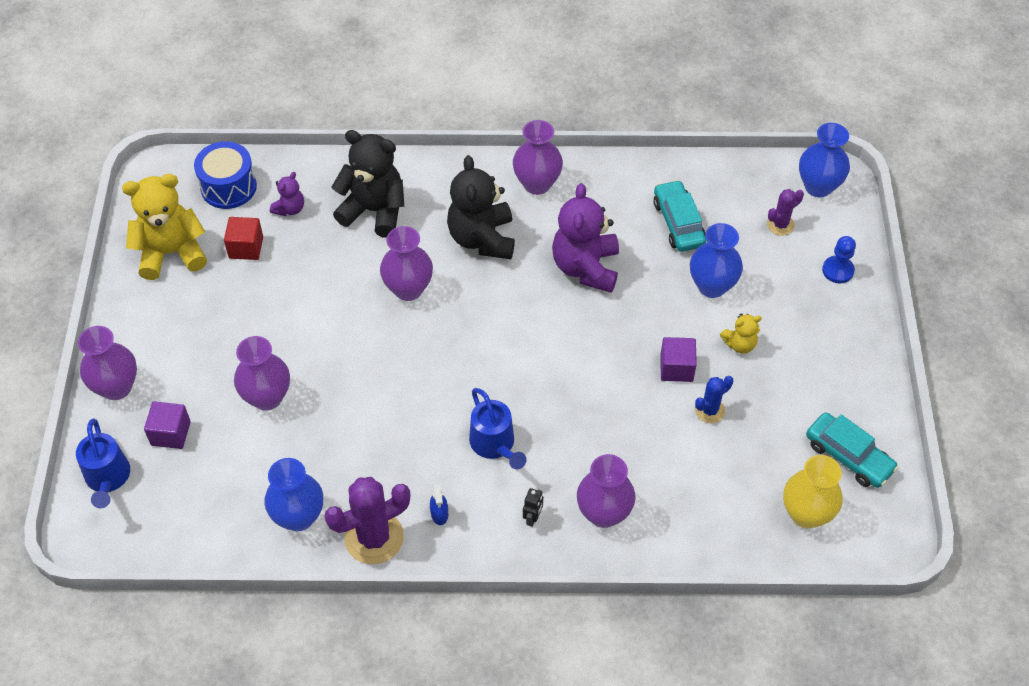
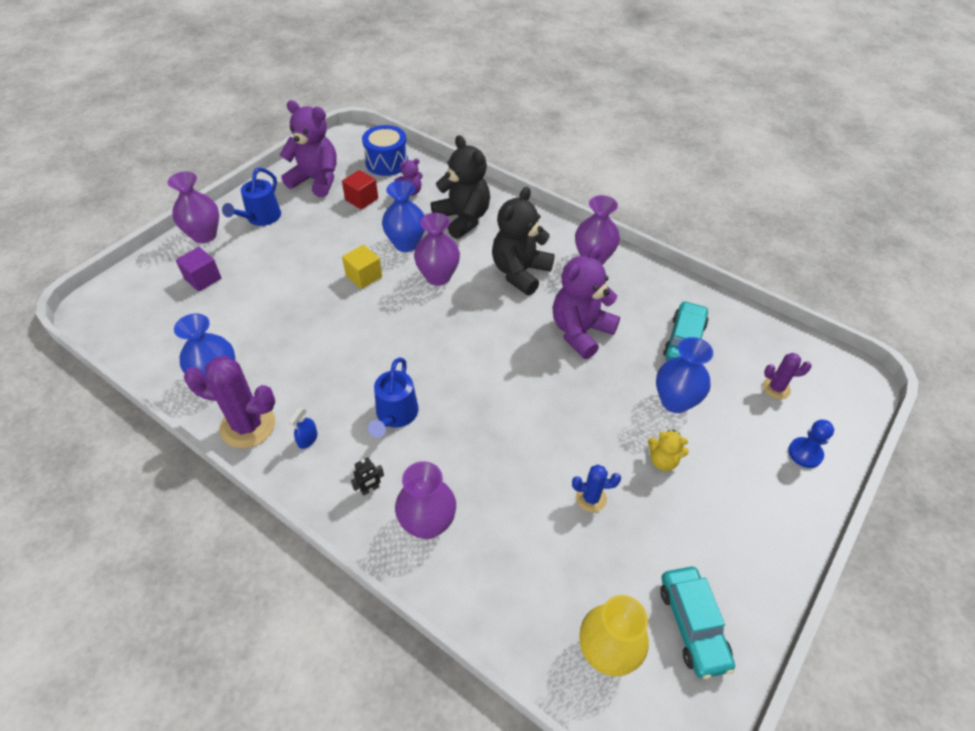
camera: 35 degrees right, 5 degrees down
blue watering can [76,418,130,508] -> blue watering can moved to [222,167,281,226]
yellow teddy bear [122,174,207,280] -> purple teddy bear [280,100,337,197]
purple vase [234,336,290,411] -> none
purple cube [660,337,697,382] -> none
blue vase [799,123,850,197] -> blue vase moved to [382,180,425,252]
none -> yellow cube [342,245,382,289]

